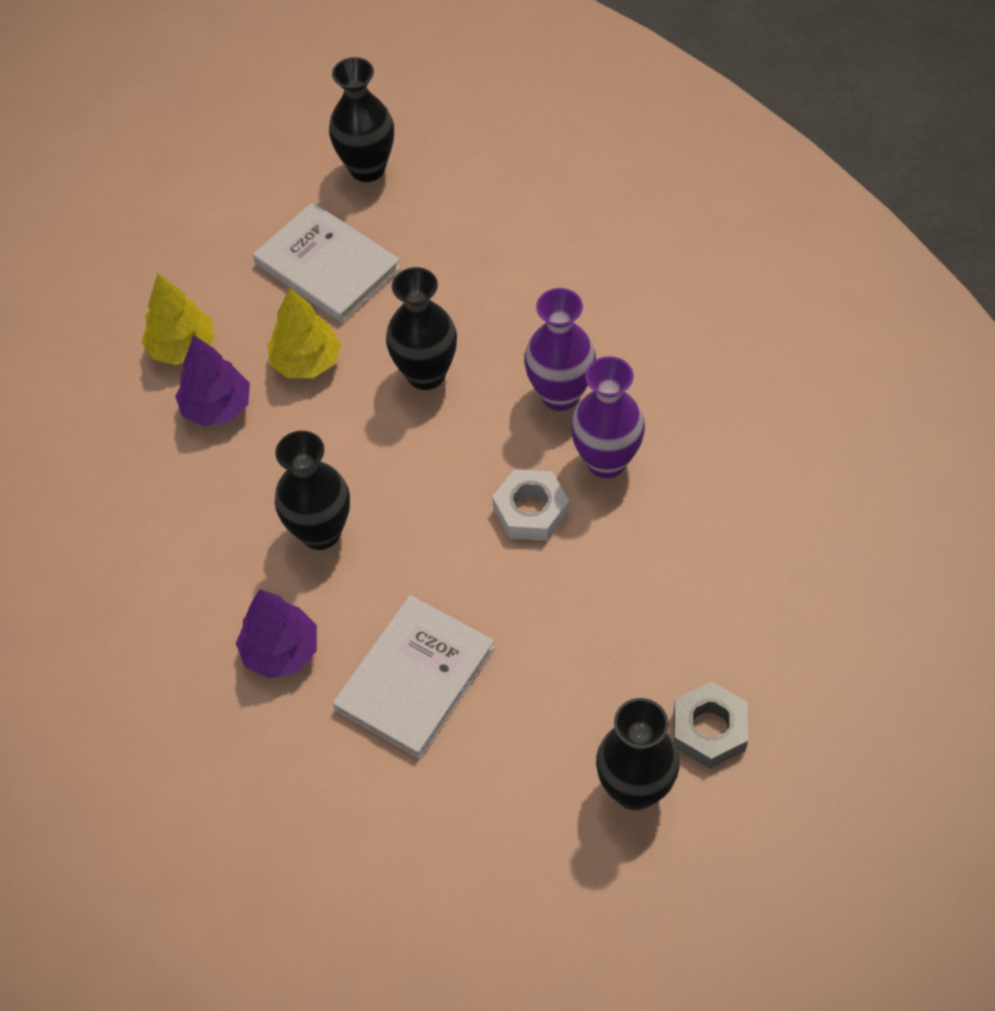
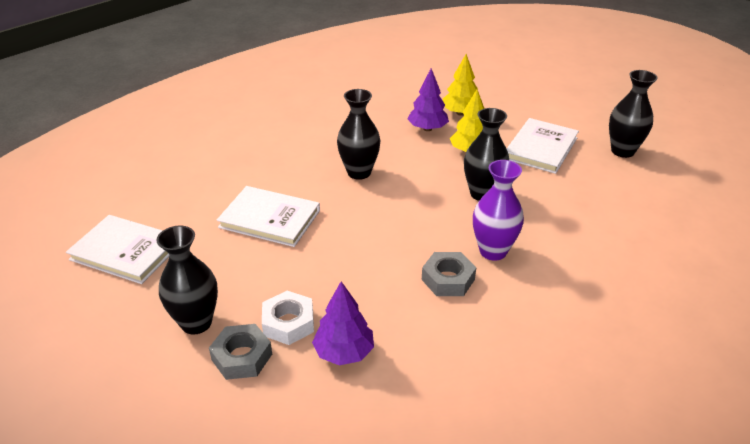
camera: 75 degrees right, 20 degrees down
purple tree [236,589,317,679] -> purple tree moved to [312,282,374,365]
white nut [492,469,569,541] -> white nut moved to [262,291,314,345]
purple vase [571,356,645,478] -> grey nut [422,252,476,296]
none -> white book [66,215,169,284]

